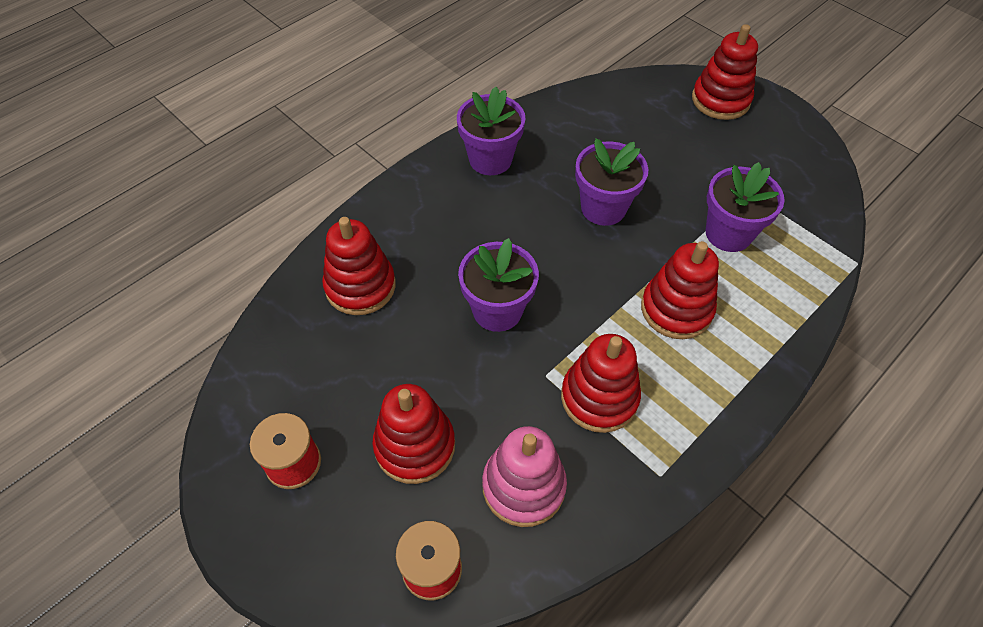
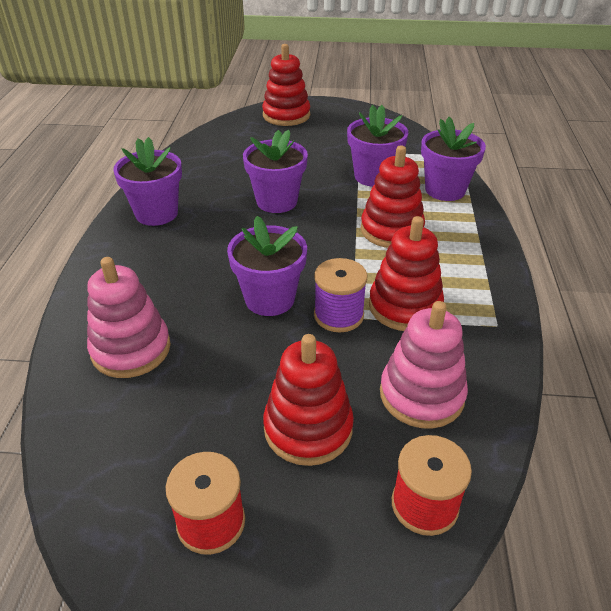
camera: 40 degrees left, 15 degrees down
red stacking toy [322,217,396,315] -> pink stacking toy [87,257,171,378]
none -> purple spool [314,258,368,332]
none -> purple flower pot [421,117,486,201]

